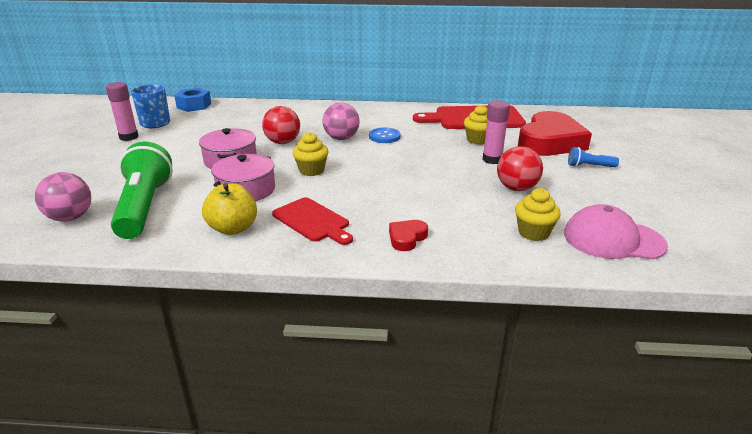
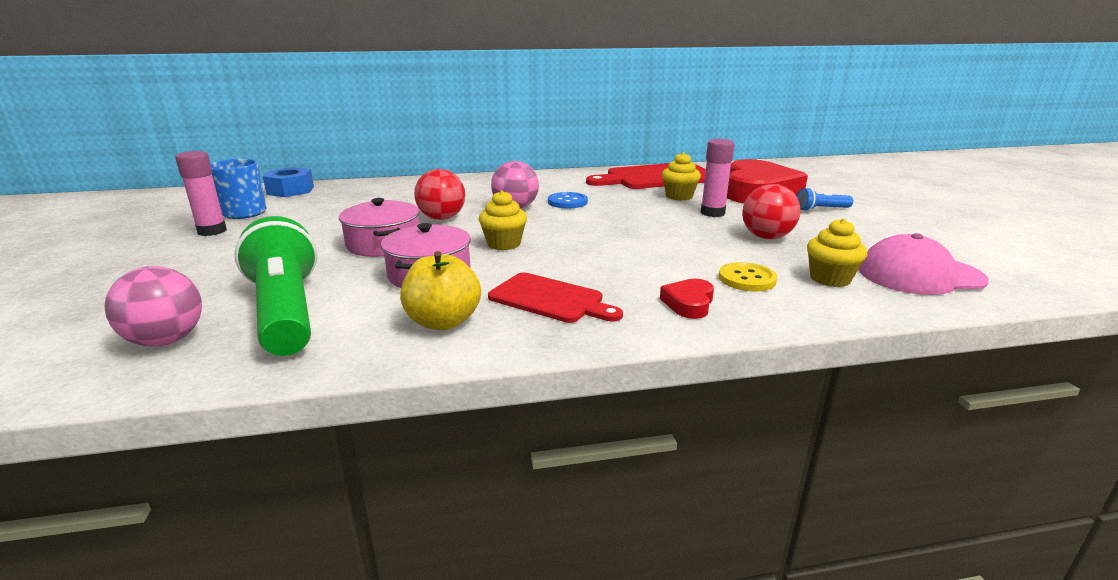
camera: 15 degrees left, 5 degrees down
none -> yellow button [719,262,777,291]

